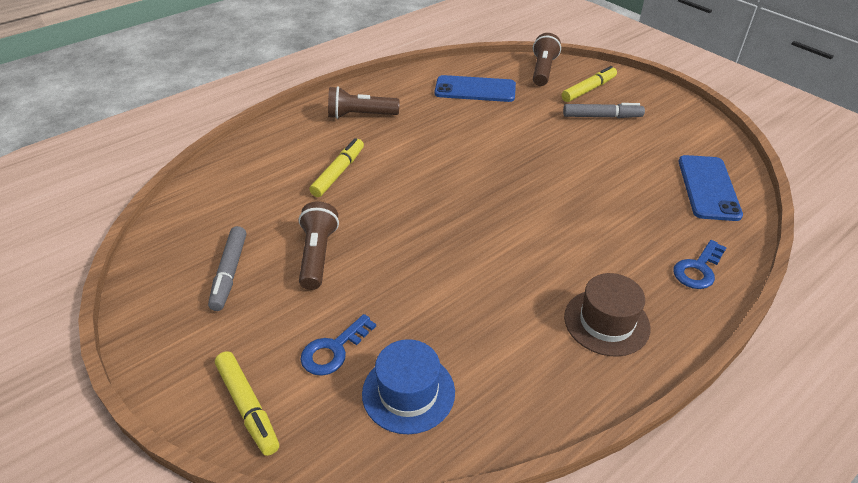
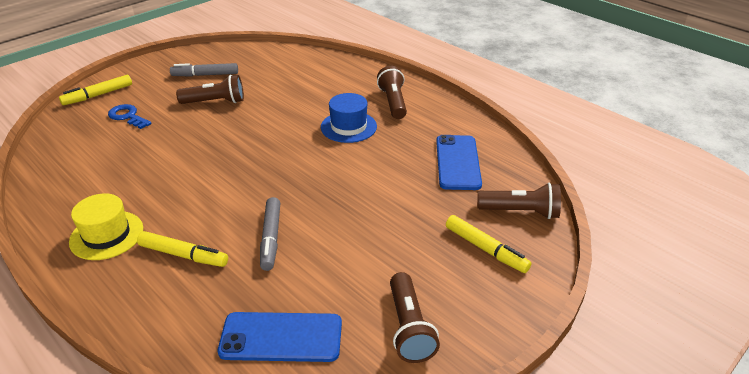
camera: 85 degrees right, 5 degrees down
yellow marker [309,138,364,197] -> yellow marker moved to [137,231,228,267]
blue hat [362,339,455,434] -> blue hat moved to [321,93,377,143]
grey marker [563,103,645,118] -> grey marker moved to [260,197,280,271]
brown hat [564,273,650,357] -> yellow hat [69,193,143,260]
blue key [673,240,727,289] -> none
none -> brown flashlight [390,272,440,363]

